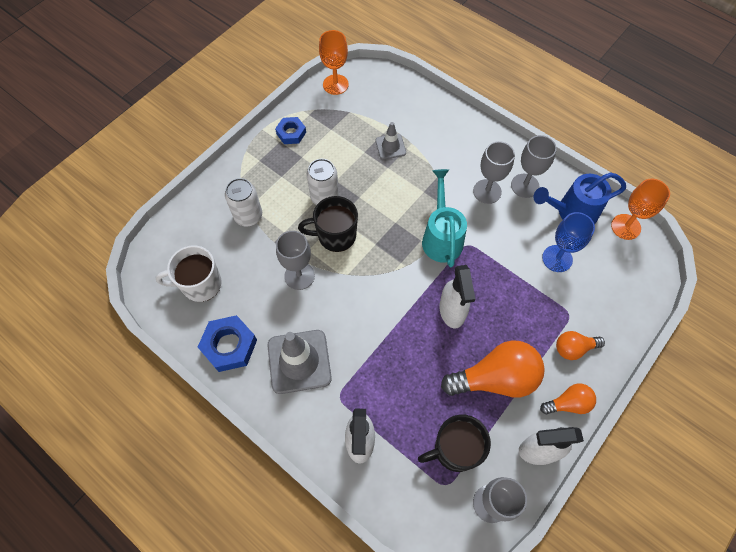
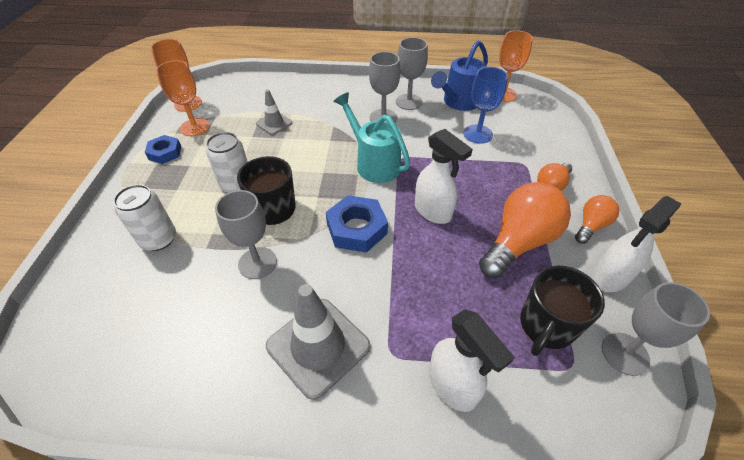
camera: 35 degrees left, 15 degrees down
white mug [156,245,222,302] -> none
blue nut [198,315,257,372] -> blue nut moved to [326,195,388,253]
none -> orange goblet [156,60,210,136]

